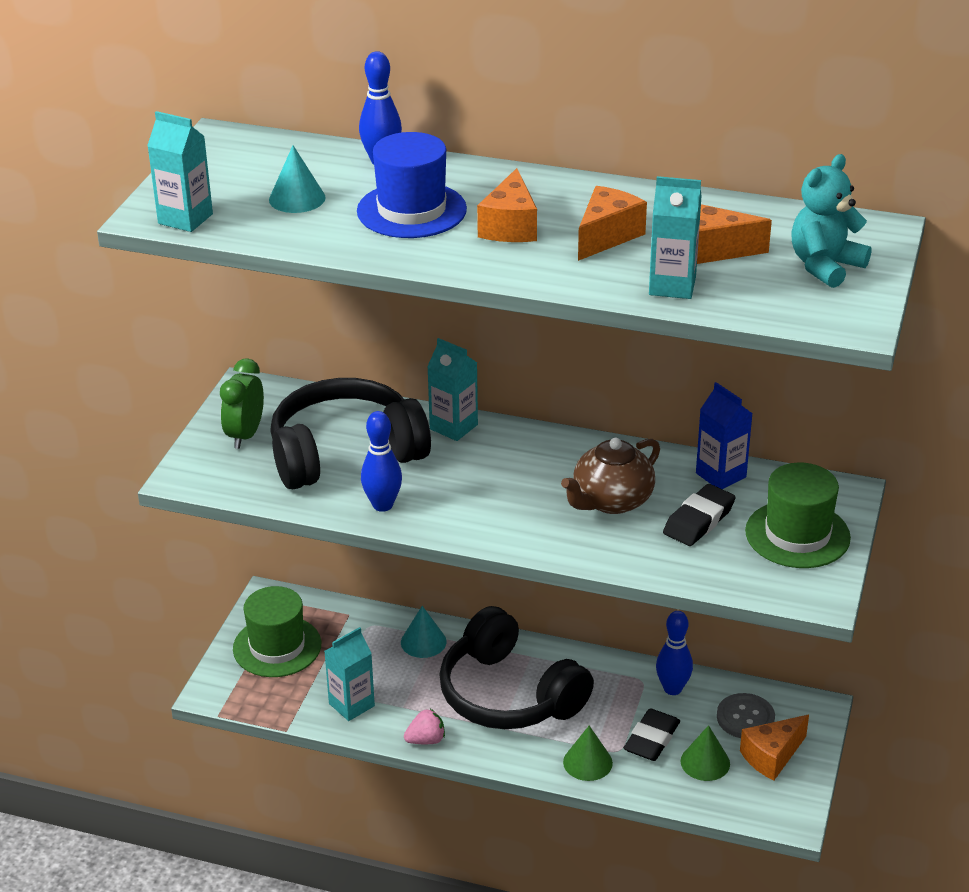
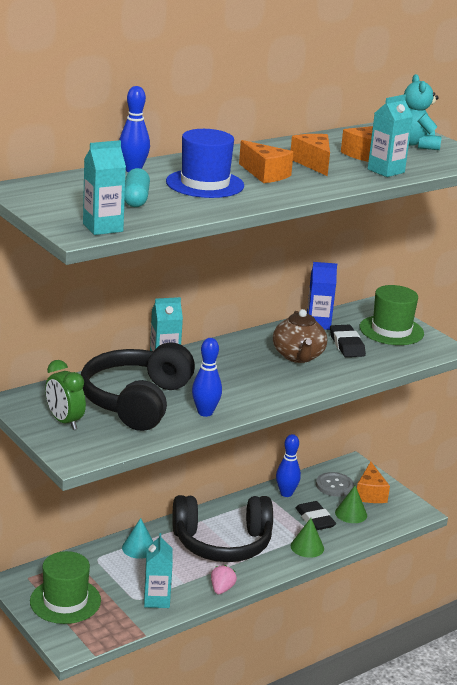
camera: 55 degrees left, 10 degrees down
turquoise cone [269,145,326,213] -> turquoise capsule [125,168,150,207]

